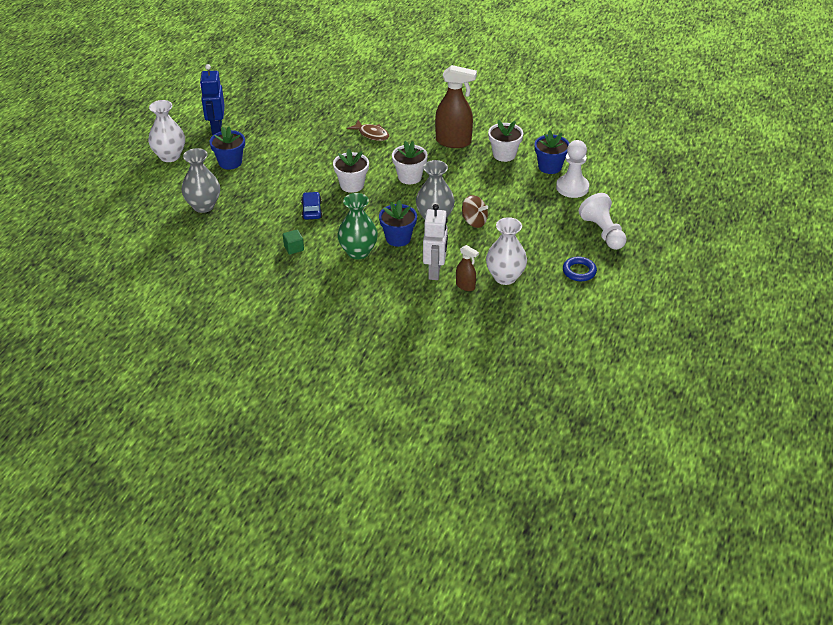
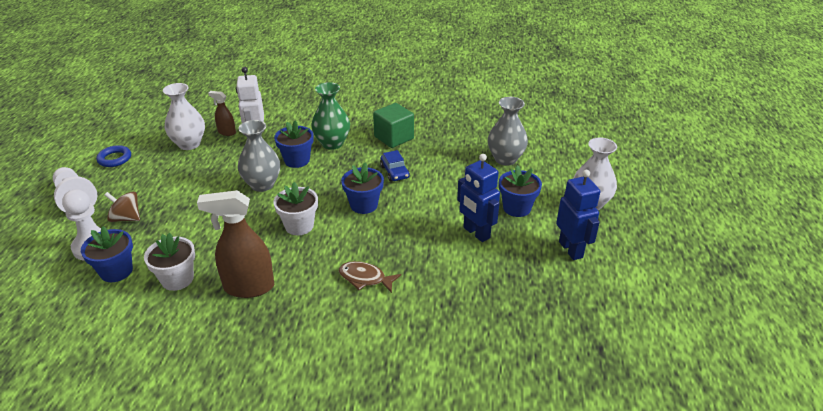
camera: 165 degrees right, 5 degrees down
green cube [283,230,304,255] -> green cube [373,103,414,148], size x1.91
white flower pot [333,149,369,193] -> blue flower pot [341,162,384,214]
brown spinning top [462,195,488,228] -> brown spinning top moved to [105,192,140,222]
none -> blue robot [457,154,500,242]

